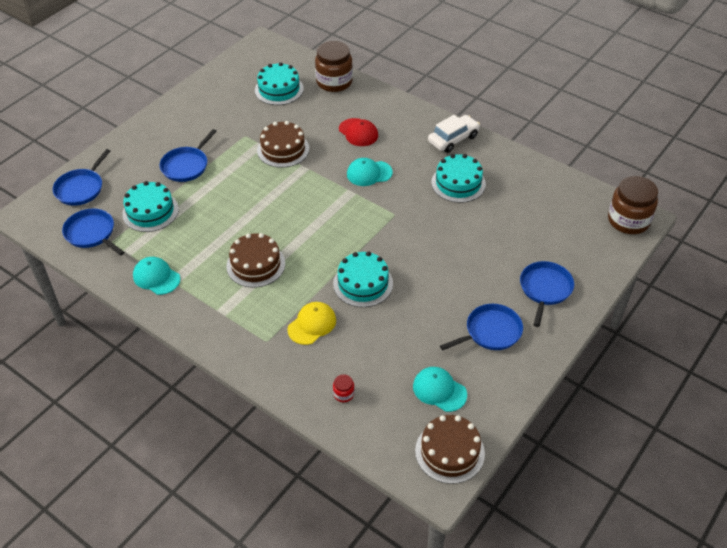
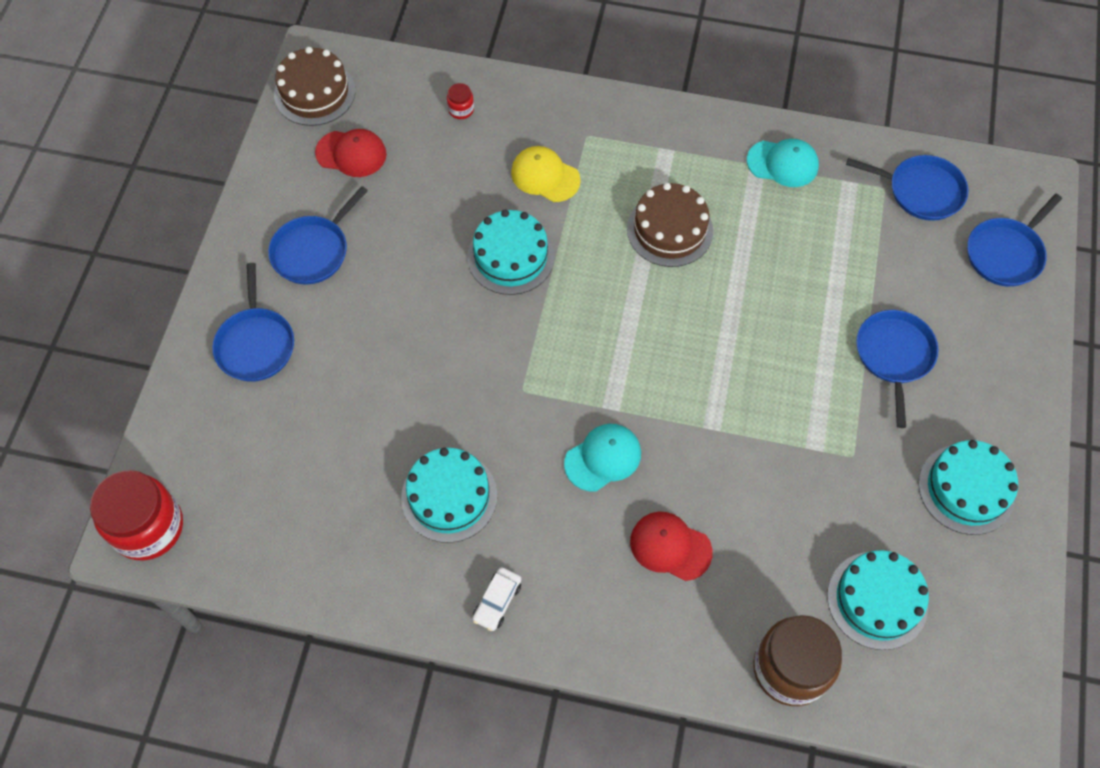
camera: 155 degrees right, 15 degrees up
blue pan [53,149,110,206] -> blue pan turned 135 degrees counterclockwise [967,194,1062,287]
turquoise cake [122,181,179,232] -> turquoise cake moved to [918,440,1018,535]
brown cake [257,121,309,168] -> none
yellow cap [287,302,336,345] -> yellow cap turned 105 degrees clockwise [511,146,581,202]
turquoise cap [413,367,467,412] -> red cap [315,129,387,177]
white car [428,115,480,153] -> white car [473,567,521,631], size x0.60
brown jar [608,176,658,234] -> red jar [90,470,183,561]

